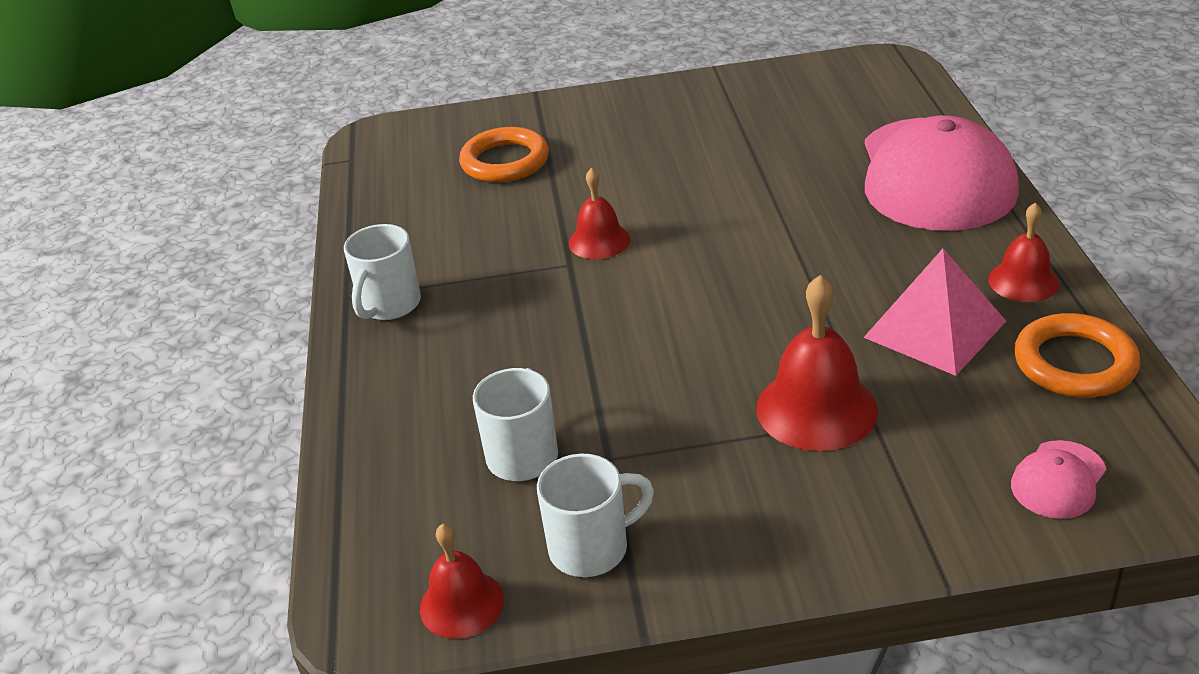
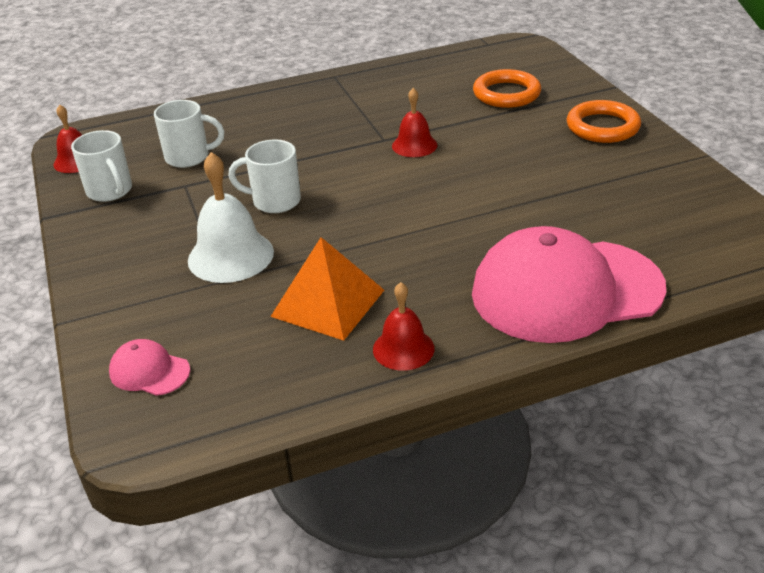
camera: 75 degrees right, 0 degrees up
white mug [344,224,421,320] -> white mug moved to [228,140,301,213]
red bell [756,275,878,451] -> white bell [188,152,274,283]
pink pyramid [863,249,1006,376] -> orange pyramid [270,237,384,341]
orange ring [1014,313,1140,398] -> orange ring moved to [566,100,641,143]

